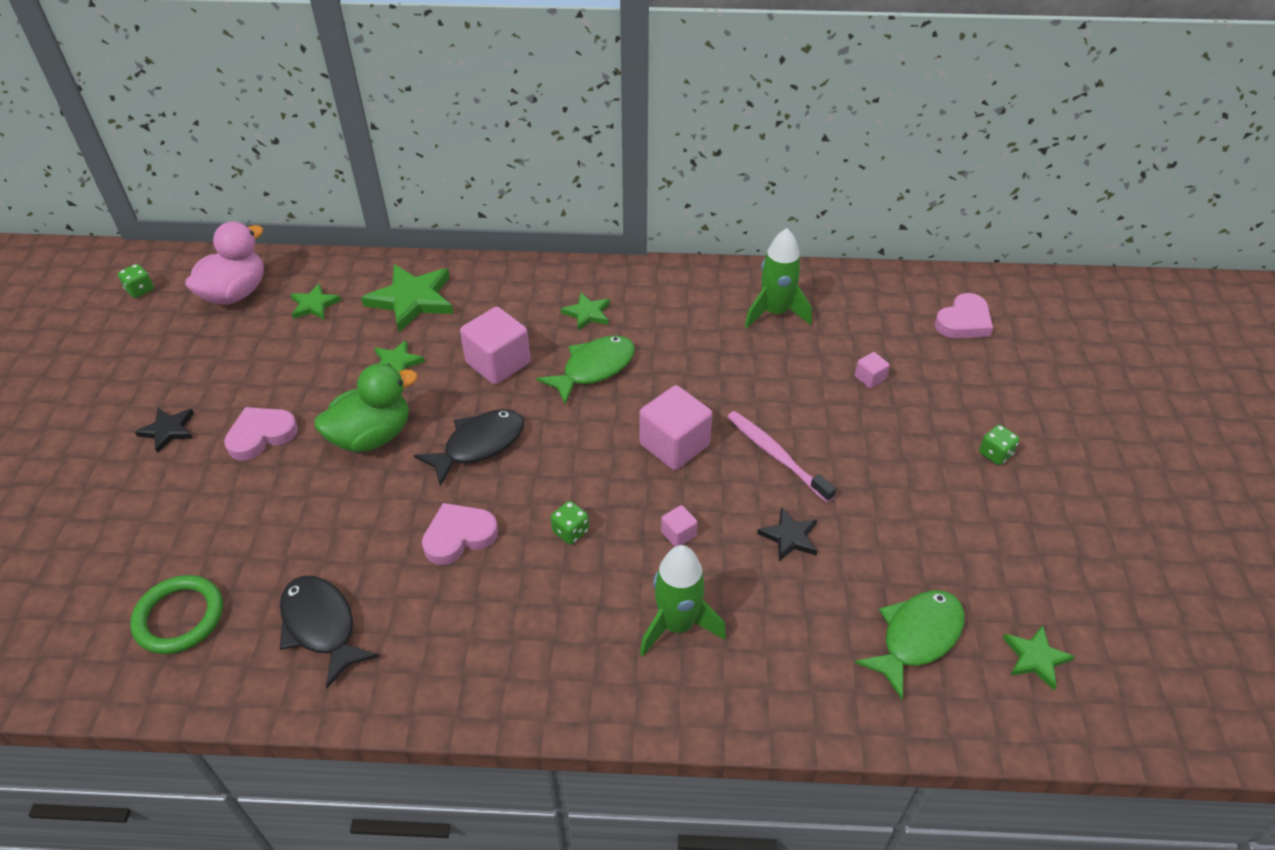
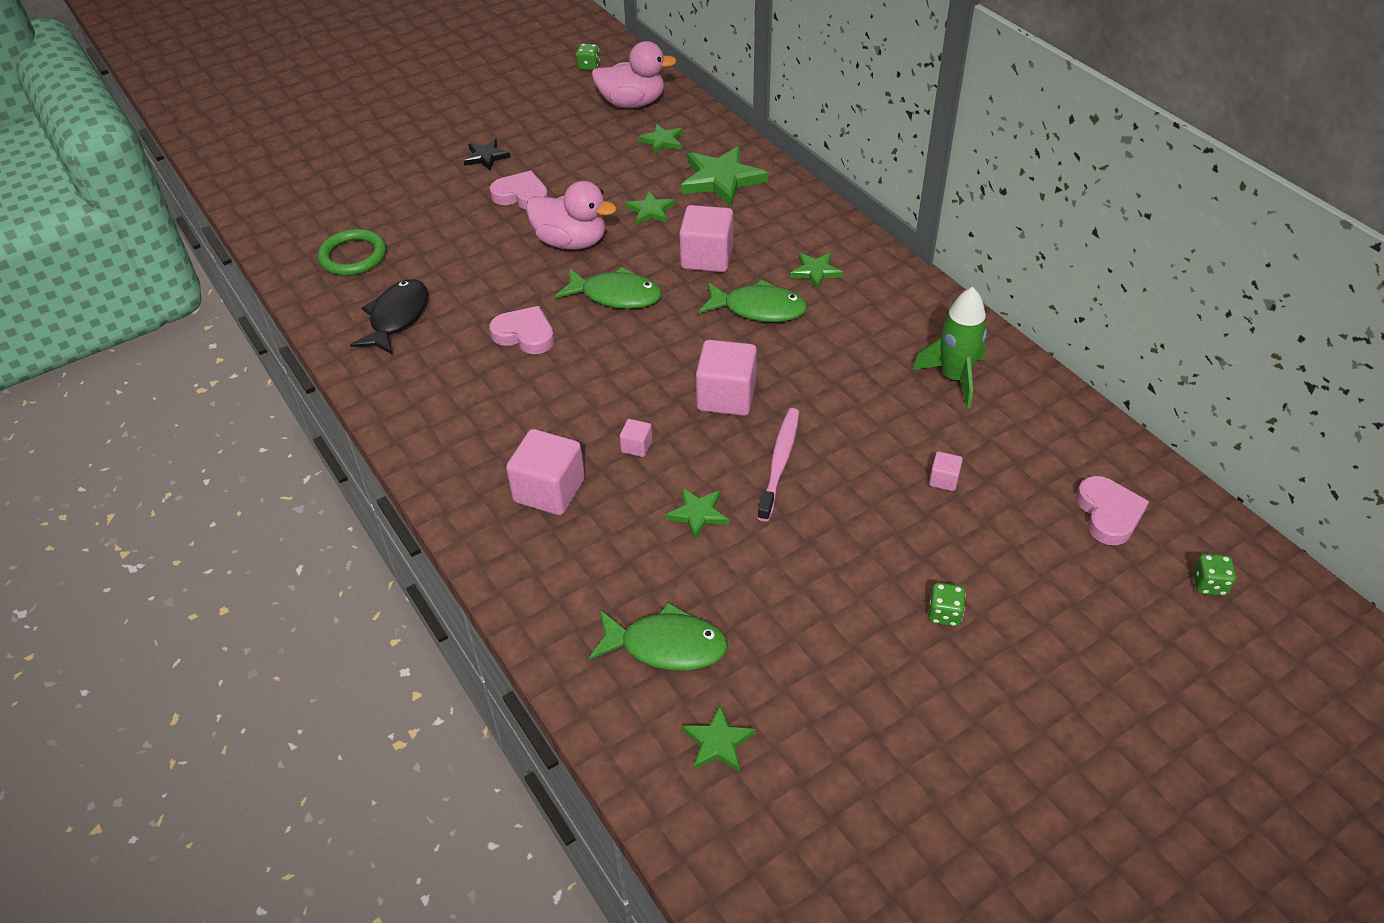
camera: 55 degrees right, 0 degrees up
green duck [314,364,418,452] -> pink duck [526,181,616,250]
black fish [414,409,524,486] -> green fish [555,267,662,309]
green dice [551,501,589,545] -> green dice moved to [1193,554,1236,596]
green rocket [640,545,726,656] -> pink cube [506,429,585,515]
black star [757,507,817,561] -> green star [665,488,729,540]
pink heart [935,293,993,338] -> pink heart turned 105 degrees counterclockwise [1076,476,1149,545]

